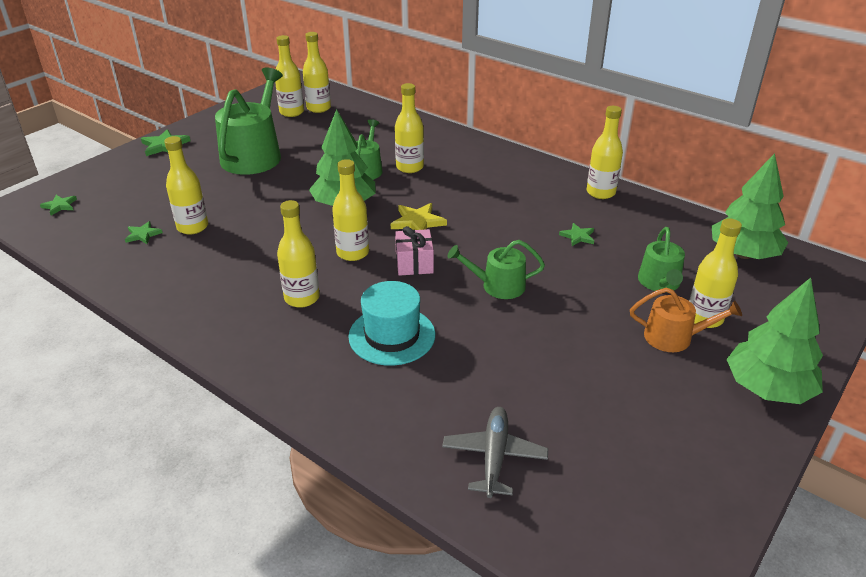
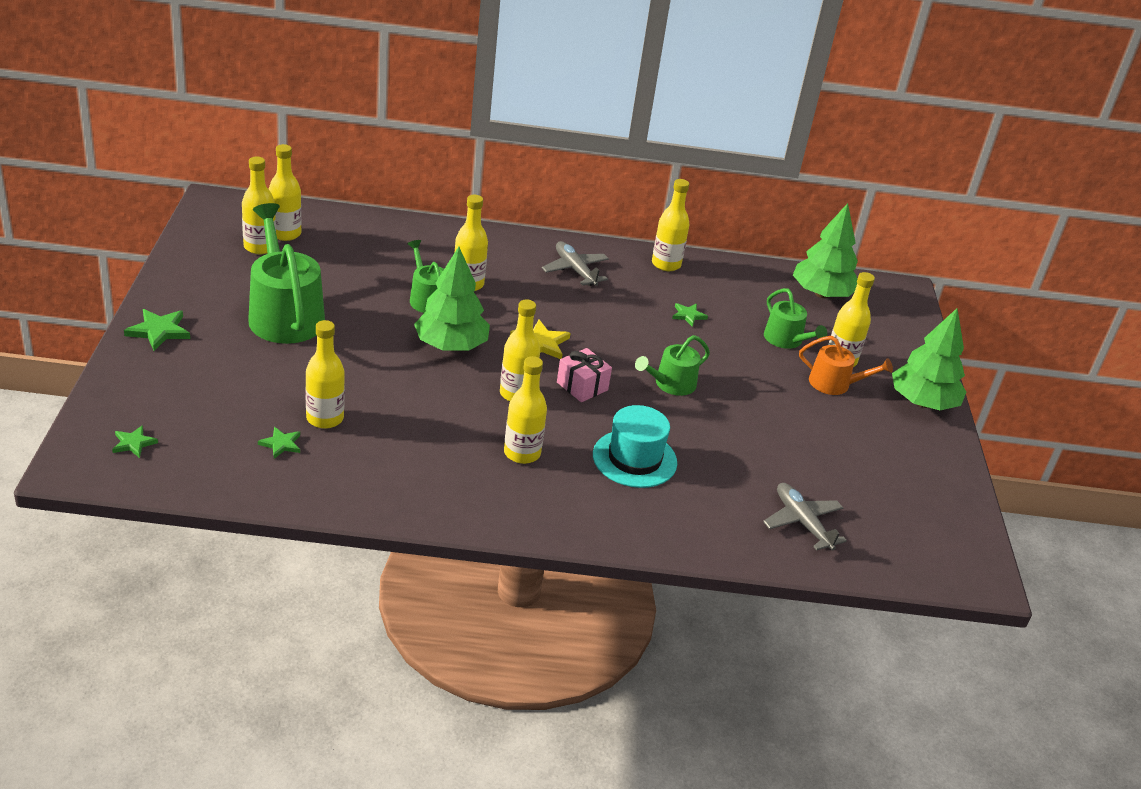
camera: 40 degrees left, 0 degrees up
orange watering can [630,288,742,352] -> orange watering can turned 45 degrees clockwise [799,336,893,395]
none -> grey plane [542,241,609,286]

